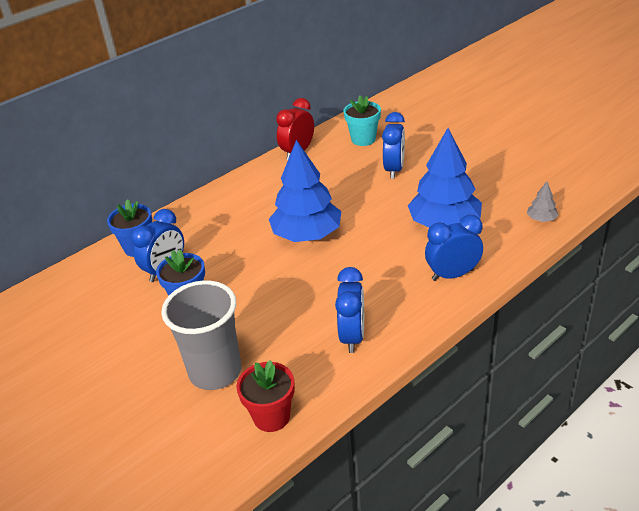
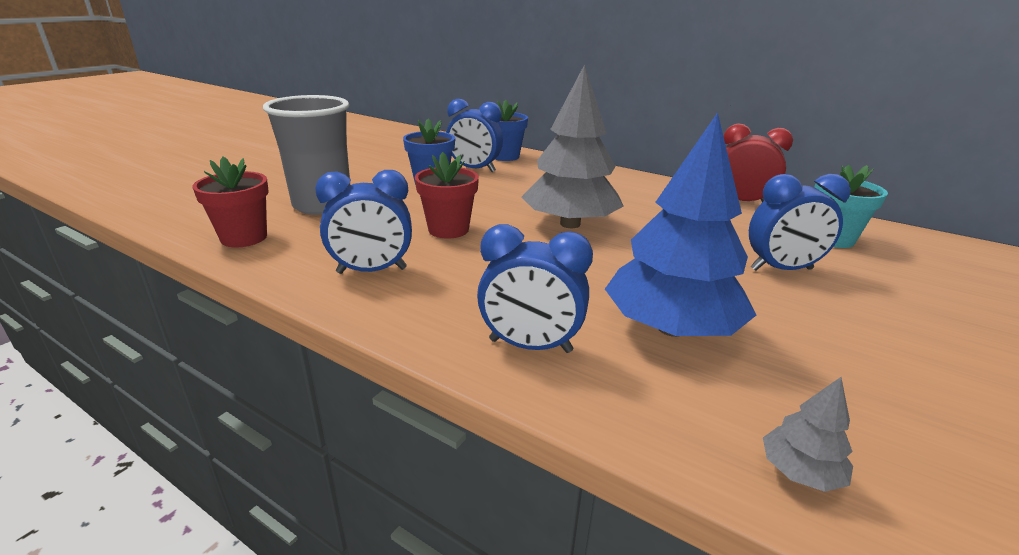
camera: 70 degrees right, 10 degrees down
blue tree [269,140,341,242] -> grey tree [522,64,624,228]
blue clock [425,215,483,281] -> blue clock turned 135 degrees clockwise [477,224,593,353]
none -> red flower pot [415,152,479,239]

